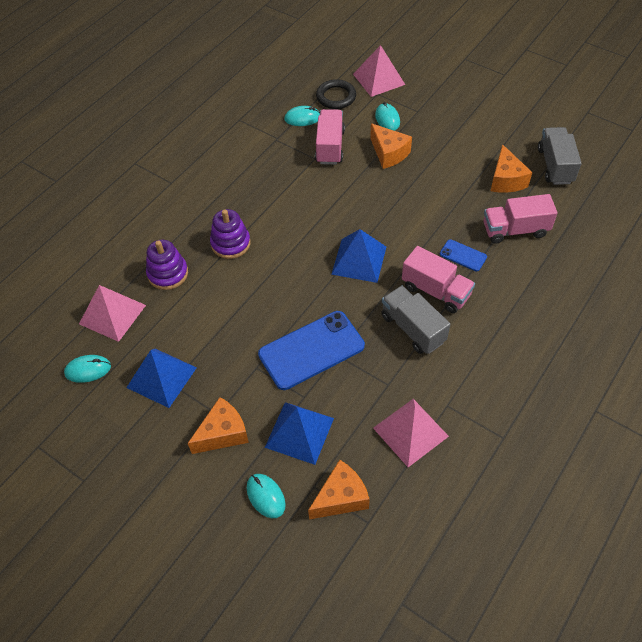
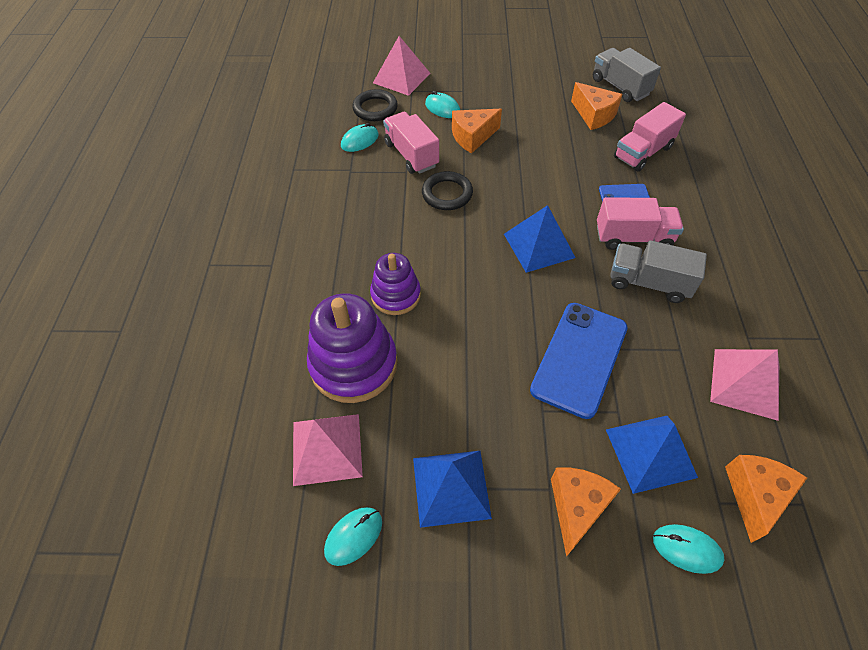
camera: 35 degrees left, 0 degrees up
purple stacking toy [146,240,188,290] -> purple stacking toy [307,293,397,403], size x1.62
orange cheese [370,123,412,169] -> orange cheese turned 135 degrees clockwise [452,109,502,153]
none -> black ring [422,171,473,210]

